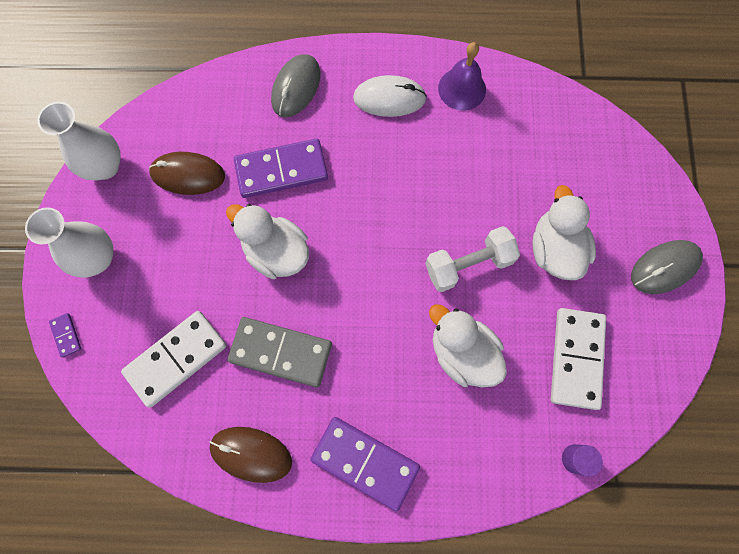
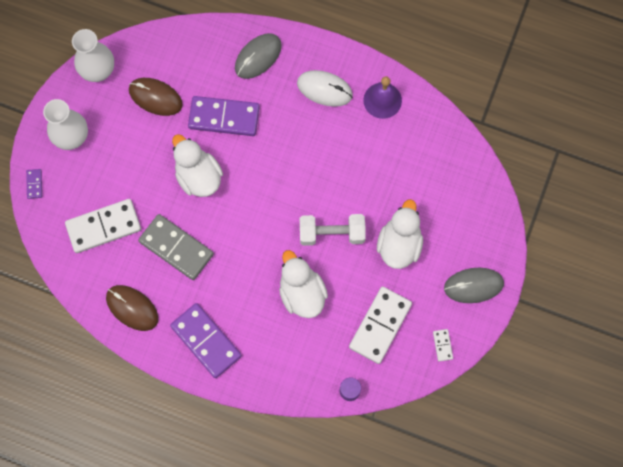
camera: 20 degrees right, 0 degrees up
none -> white domino [433,329,453,362]

